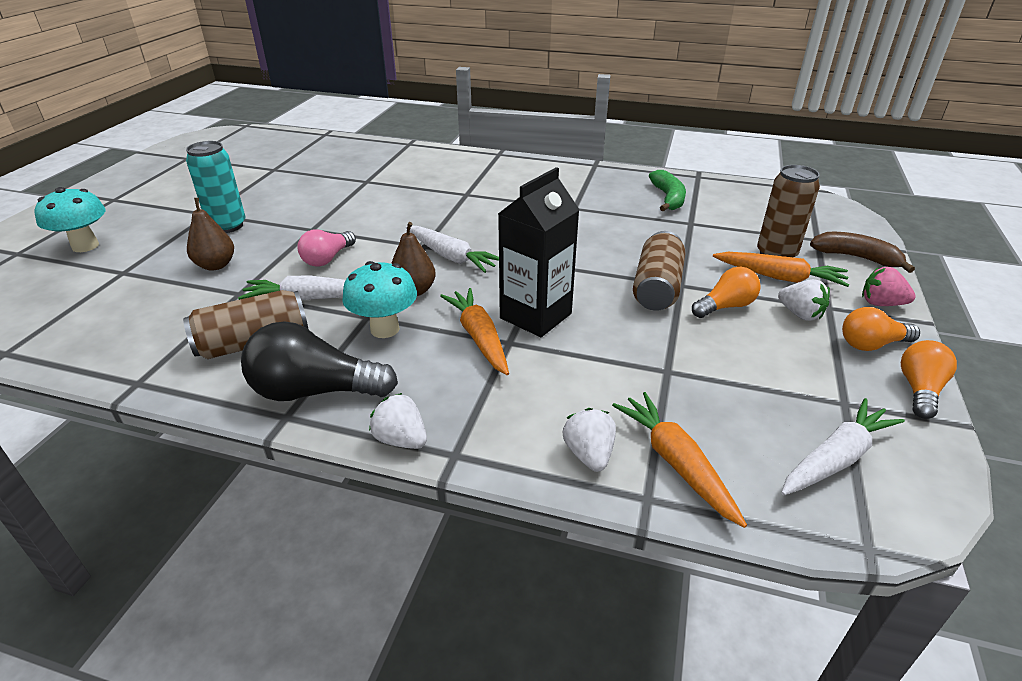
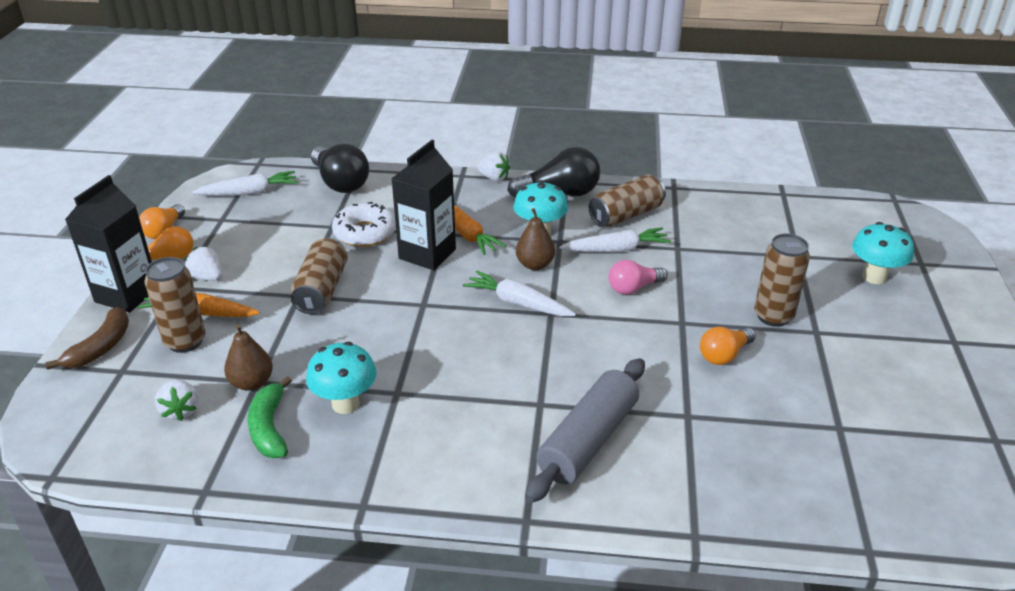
camera: 170 degrees right, 0 degrees up
turquoise can [186,141,246,233] -> brown can [754,234,810,327]
brown pear [187,198,234,271] -> brown pear moved to [224,324,273,391]
pink light bulb [297,229,356,267] -> pink light bulb turned 135 degrees counterclockwise [609,260,668,295]
white strawberry [563,408,616,472] -> white strawberry moved to [155,380,199,421]
orange carrot [612,392,747,528] -> black light bulb [311,144,369,193]
orange light bulb [692,267,761,318] -> orange light bulb moved to [700,327,756,365]
white carrot [781,398,905,495] -> white carrot turned 150 degrees counterclockwise [192,171,298,196]
brown banana [810,232,915,273] -> brown banana turned 90 degrees counterclockwise [45,307,129,369]
pink strawberry [862,267,916,306] -> black carton [65,175,152,313]
none -> turquoise mushroom [306,342,377,414]
none -> white donut [332,202,396,247]
none -> grey rolling pin [525,358,645,503]

